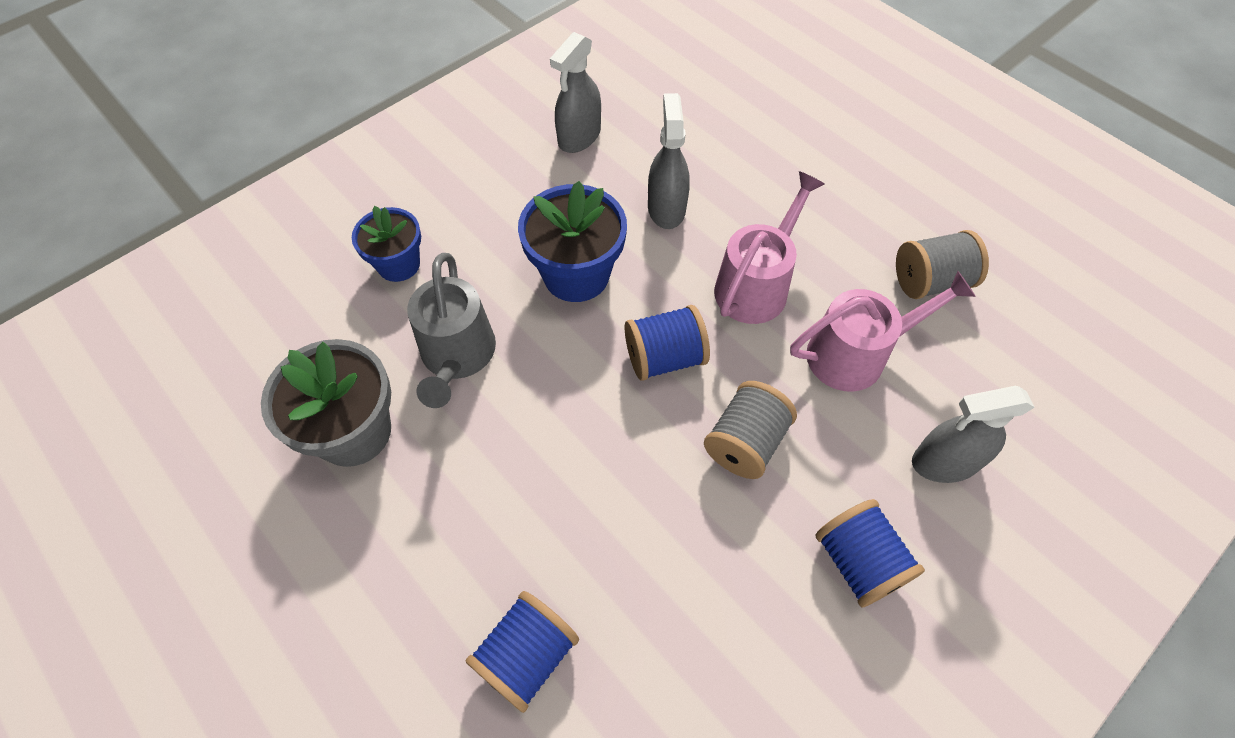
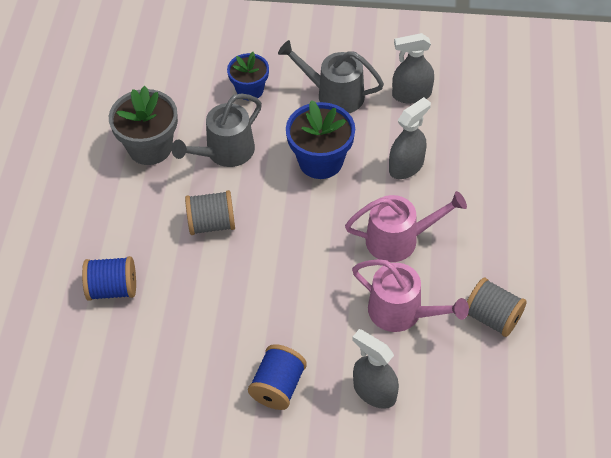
camera: 50 degrees right, 5 degrees down
blue spool [625,305,710,381] -> none
grey spool [704,381,797,479] -> grey spool moved to [185,190,235,235]
none -> grey watering can [278,40,384,113]

